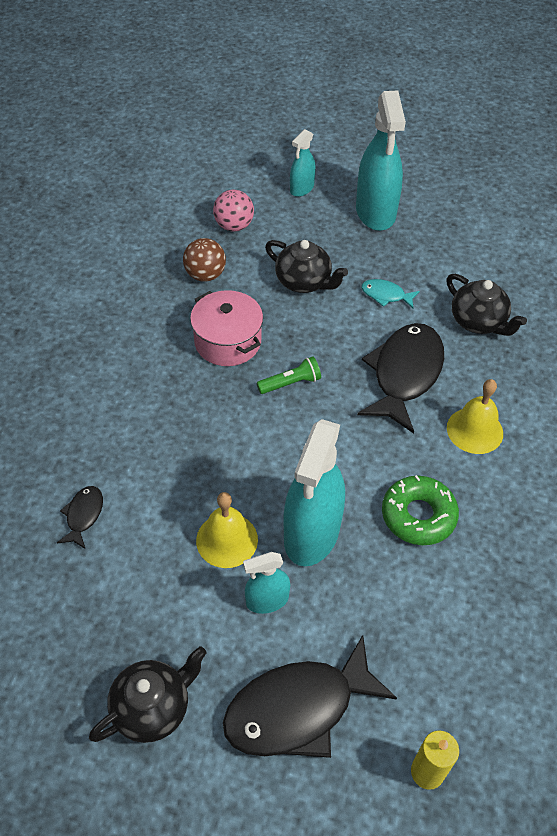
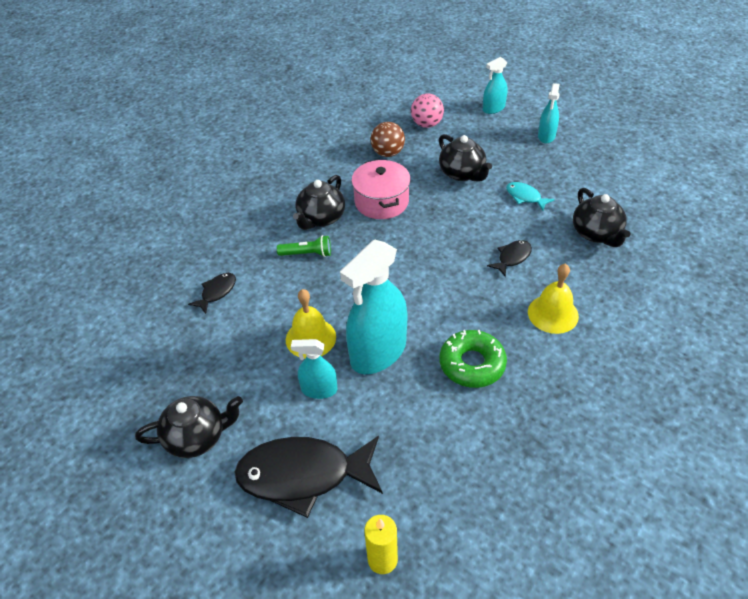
camera: 25 degrees right, 5 degrees down
green flashlight [257,356,321,394] -> green flashlight moved to [277,235,331,257]
turquoise spray bottle [356,91,406,231] -> turquoise spray bottle [538,83,560,143], size x0.52
black fish [357,323,444,434] -> black fish [487,240,532,277], size x0.46
none -> black teapot [293,175,345,230]

